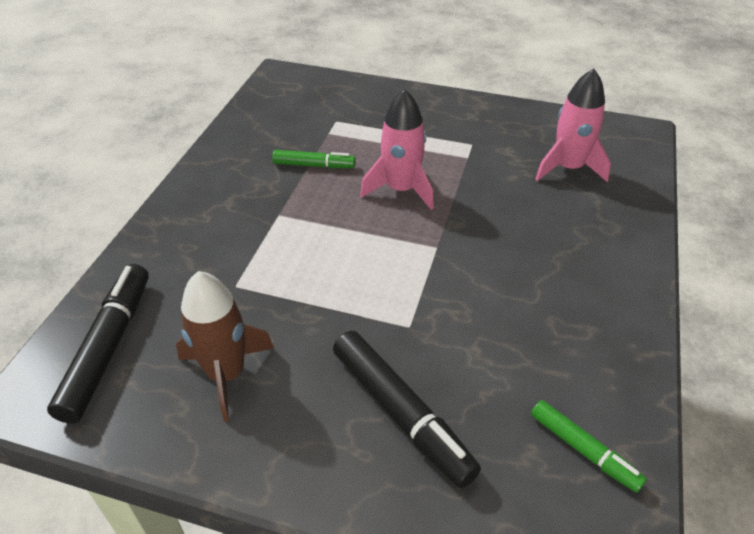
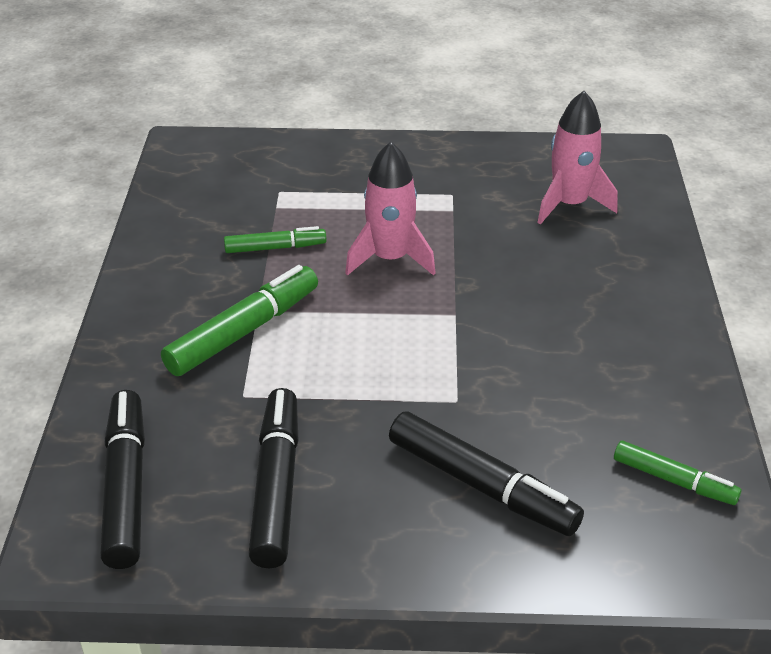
camera: 15 degrees left, 5 degrees down
brown rocket [176,271,274,422] -> black marker [248,388,298,568]
none -> green marker [161,265,318,376]

